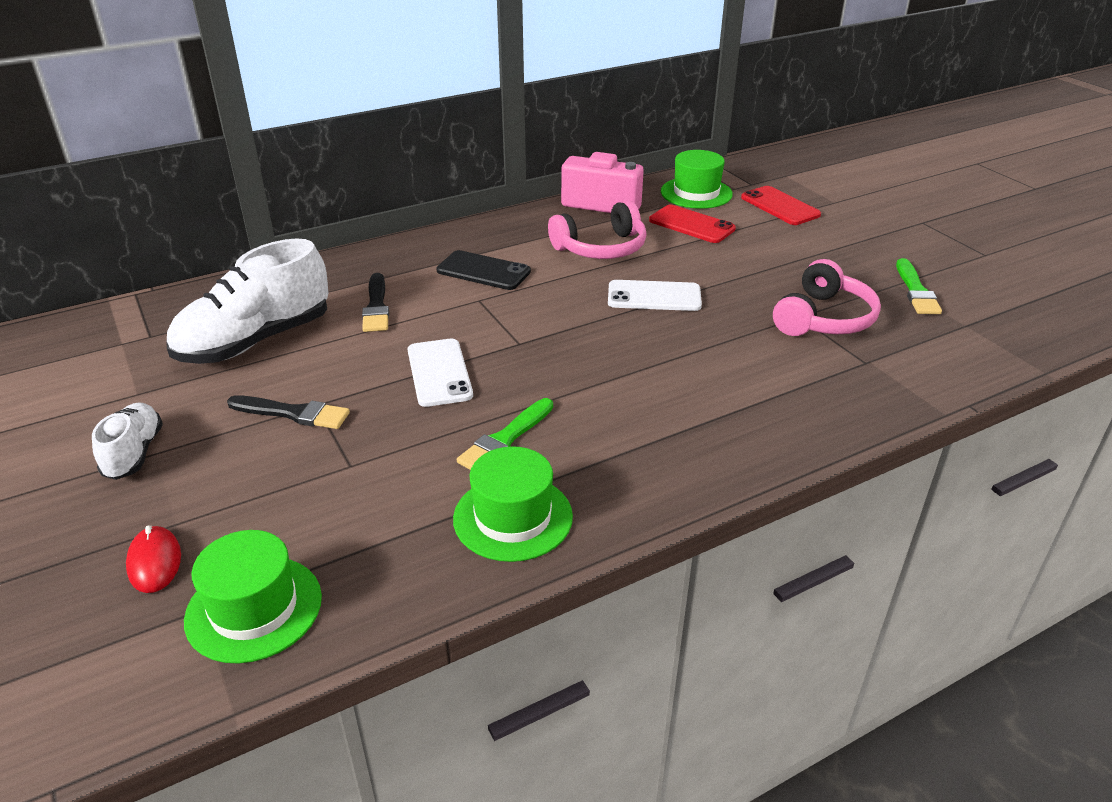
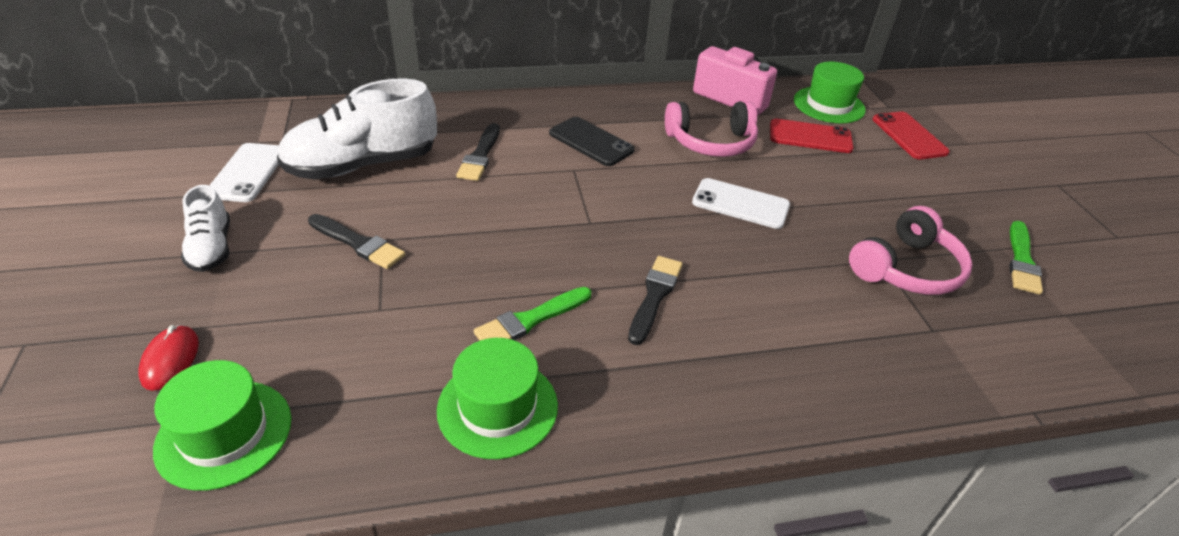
camera: 15 degrees right, 5 degrees up
white shoe [92,402,163,480] -> white shoe turned 150 degrees clockwise [181,185,230,272]
white phone [408,339,473,407] -> white phone moved to [209,143,279,202]
red phone [649,205,736,243] -> red phone turned 45 degrees counterclockwise [770,118,854,153]
none -> black brush [628,256,683,345]

